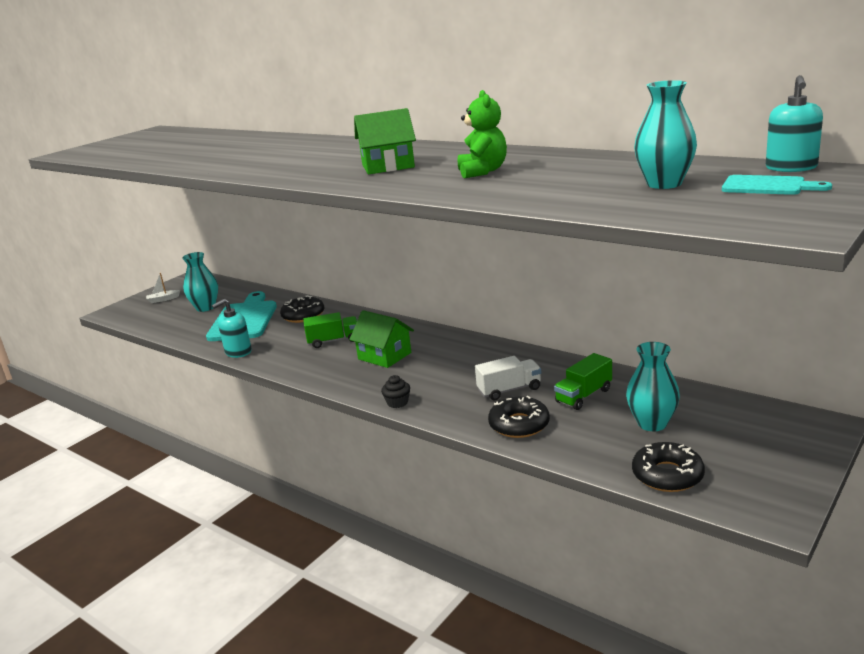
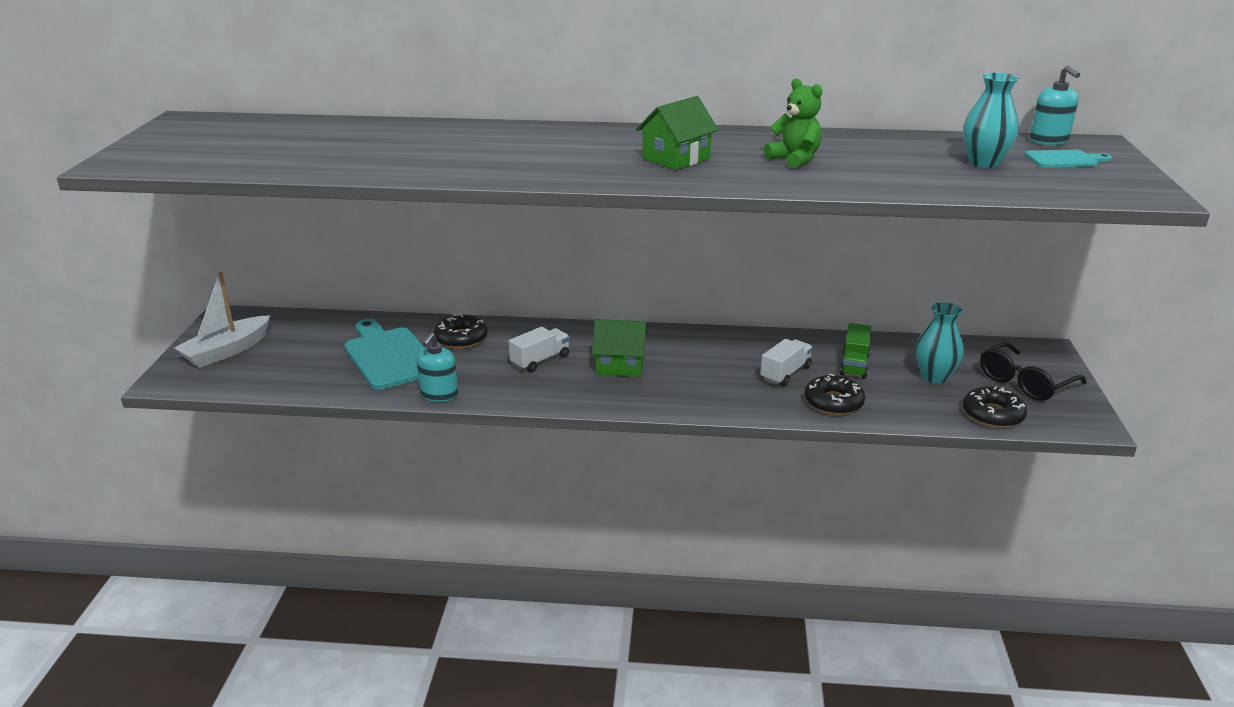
camera: 35 degrees left, 5 degrees up
white boat [146,273,180,303] -> white boat [175,272,270,368], size x2.17
turquoise vase [182,252,218,312] -> none
green truck [303,312,357,348] -> white truck [509,326,570,372]
black cupcake [381,375,410,408] -> none
none -> black glasses [980,342,1087,401]

